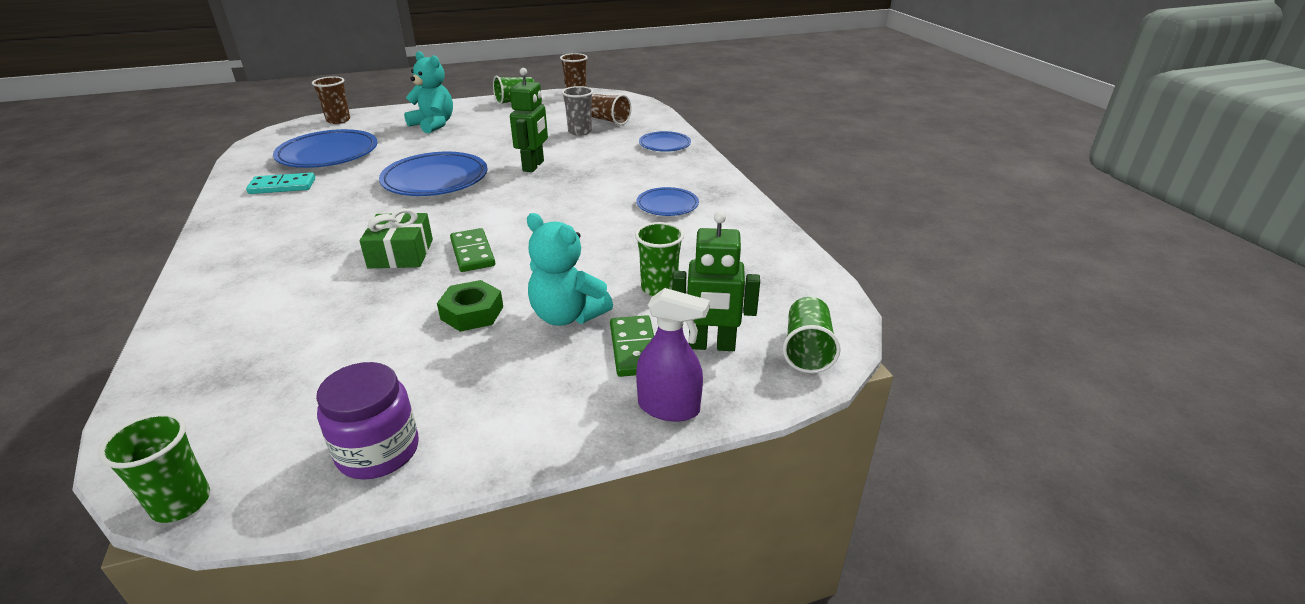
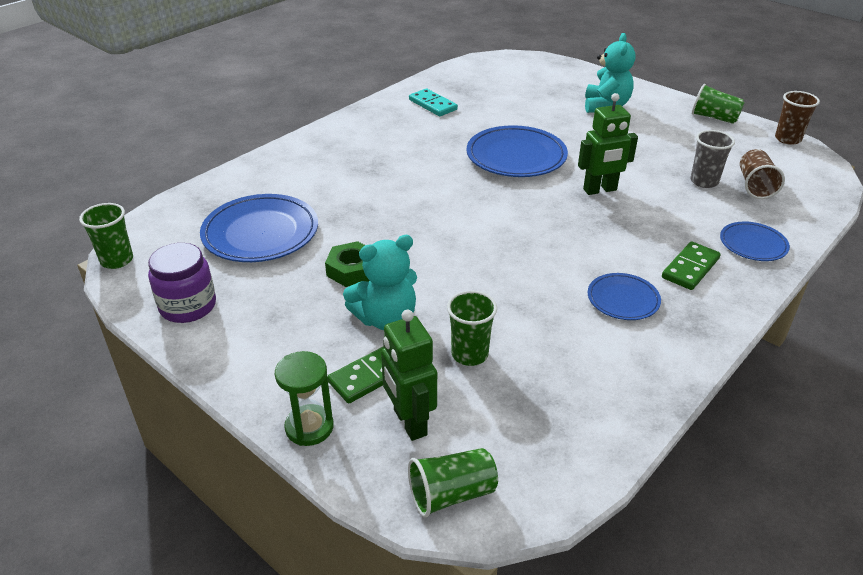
camera: 60 degrees right, 5 degrees up
blue plate [273,129,378,168] -> blue plate moved to [200,194,318,262]
brown cup [312,76,350,124] -> none
green gift [359,208,433,268] -> none
green domino [450,228,495,272] -> green domino moved to [662,241,721,290]
turquoise teddy bear [527,213,613,326] -> turquoise teddy bear turned 120 degrees counterclockwise [343,235,417,330]
purple spray bottle [636,288,710,422] -> green hourglass [275,351,334,446]

